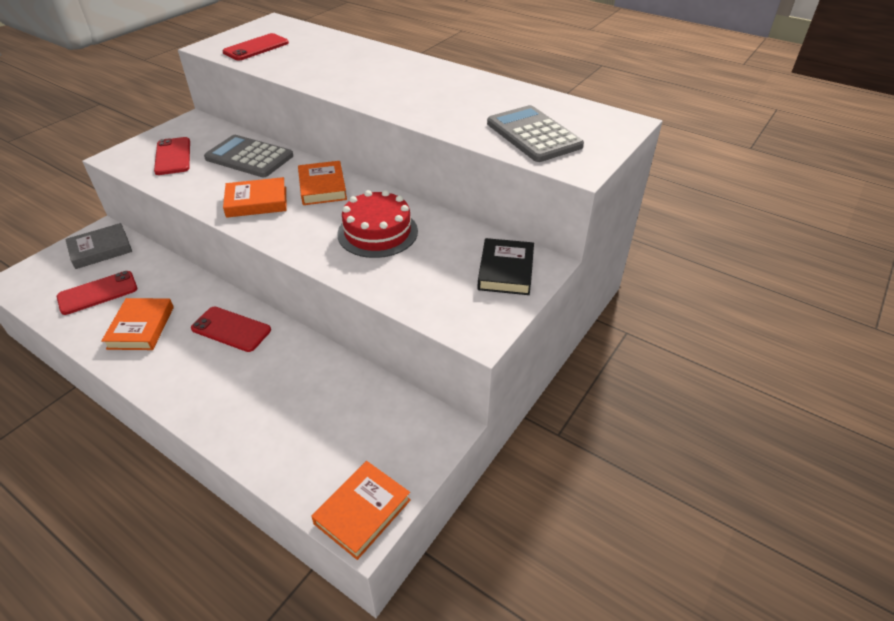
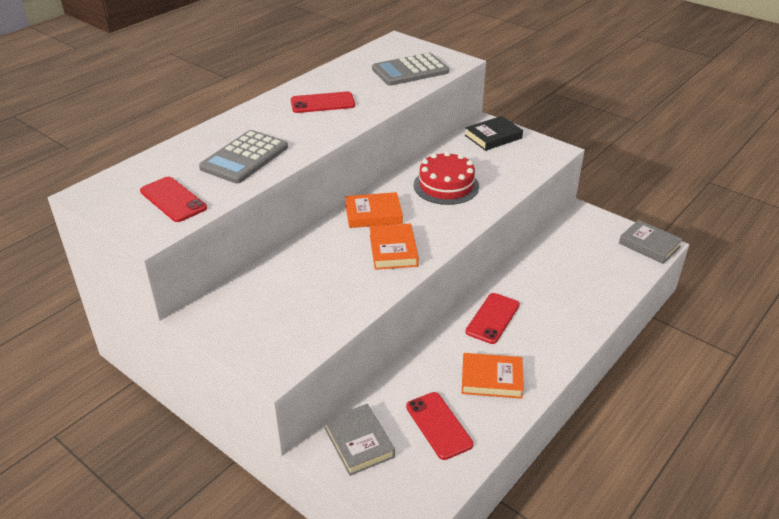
camera: 85 degrees left, 5 degrees down
red phone [154,137,190,175] -> red phone moved to [291,91,355,113]
grey calculator [204,135,293,177] -> grey calculator moved to [199,130,288,184]
orange book [311,461,411,560] -> grey book [619,220,683,264]
black book [477,238,534,295] -> black book turned 45 degrees counterclockwise [465,116,523,151]

